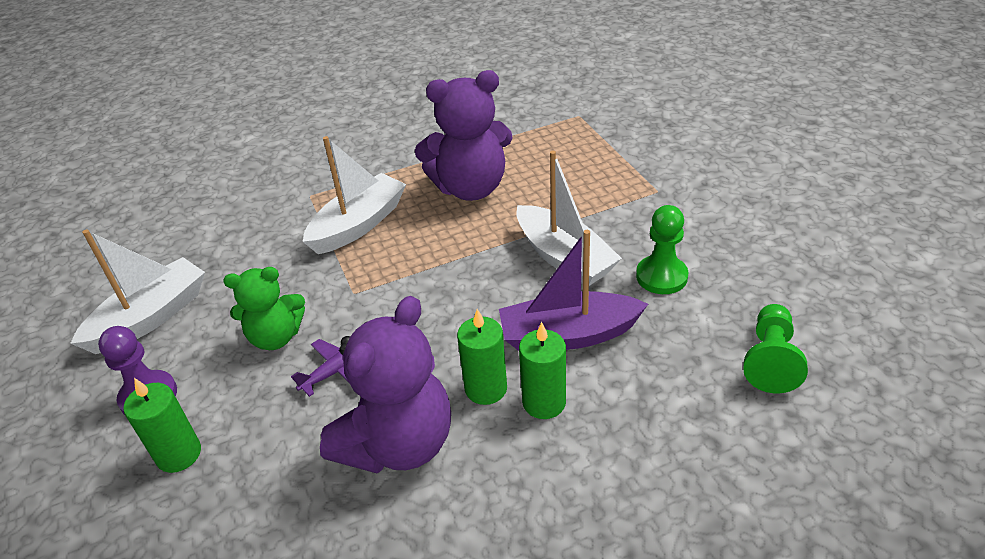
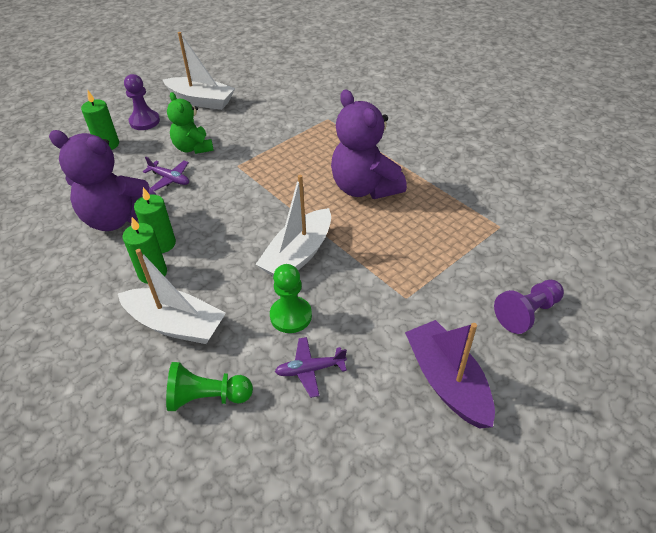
camera: 70 degrees right, 5 degrees up
white boat [303,136,406,254] -> white boat moved to [118,249,226,344]
purple boat [499,230,648,351] -> purple boat moved to [405,320,495,428]
none -> purple plane [275,337,347,398]
none -> purple pawn [494,280,564,334]

